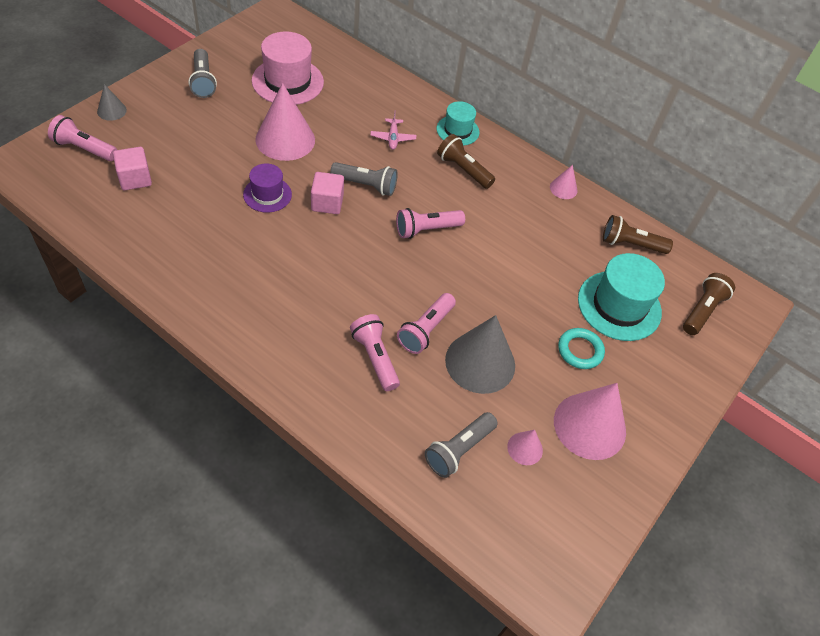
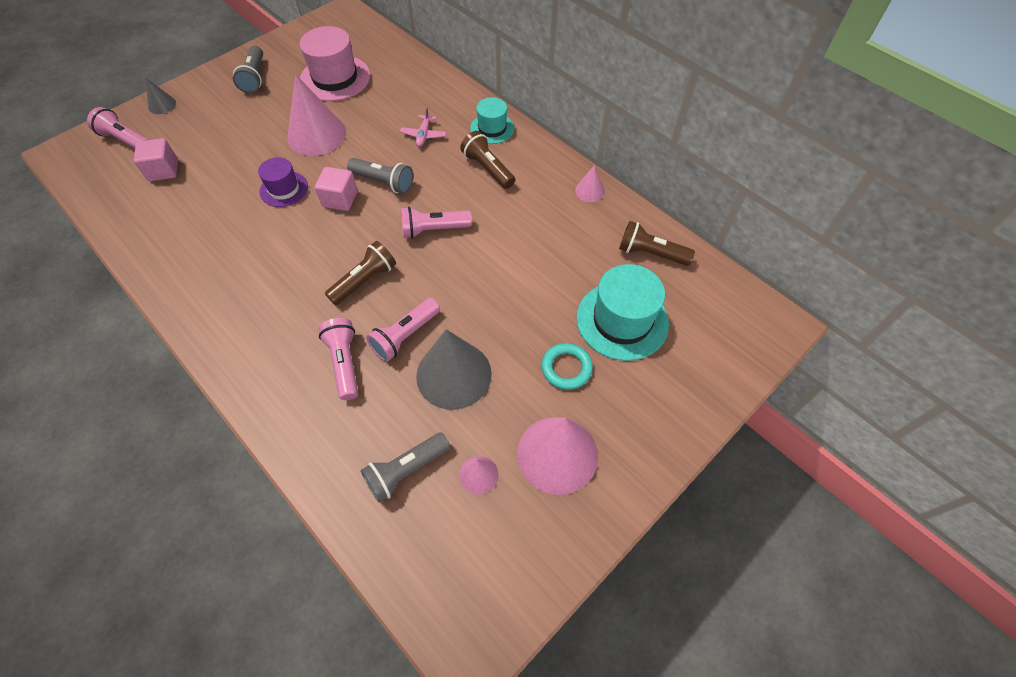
camera: 15 degrees right, 5 degrees up
brown flashlight [683,273,735,335] -> brown flashlight moved to [325,241,396,305]

